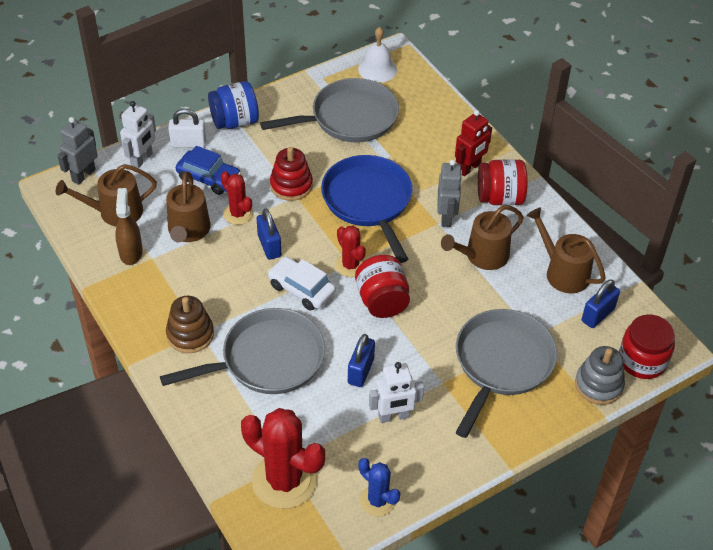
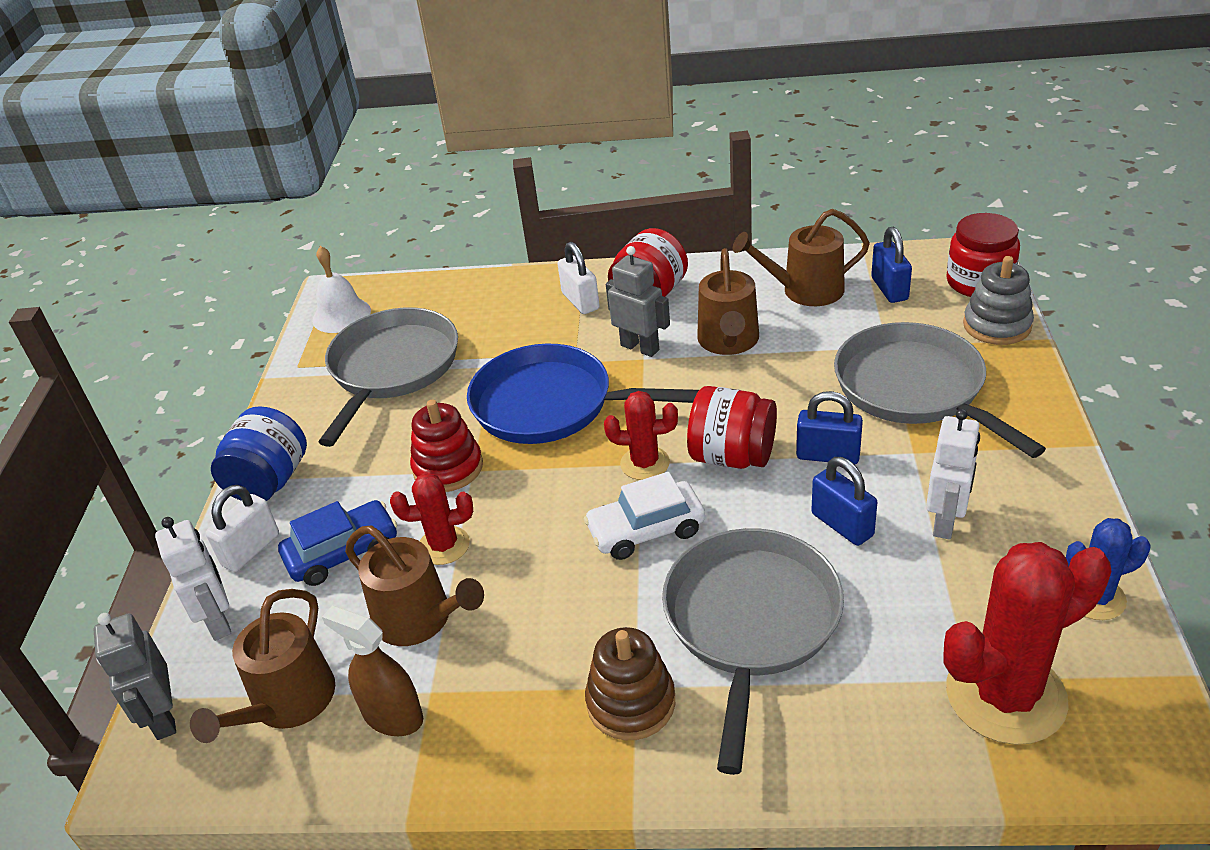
camera: 50 degrees left, 10 degrees down
blue padlock [257,209,281,260] -> blue padlock moved to [796,391,863,465]
red robot [455,110,492,176] -> white padlock [558,242,600,314]

